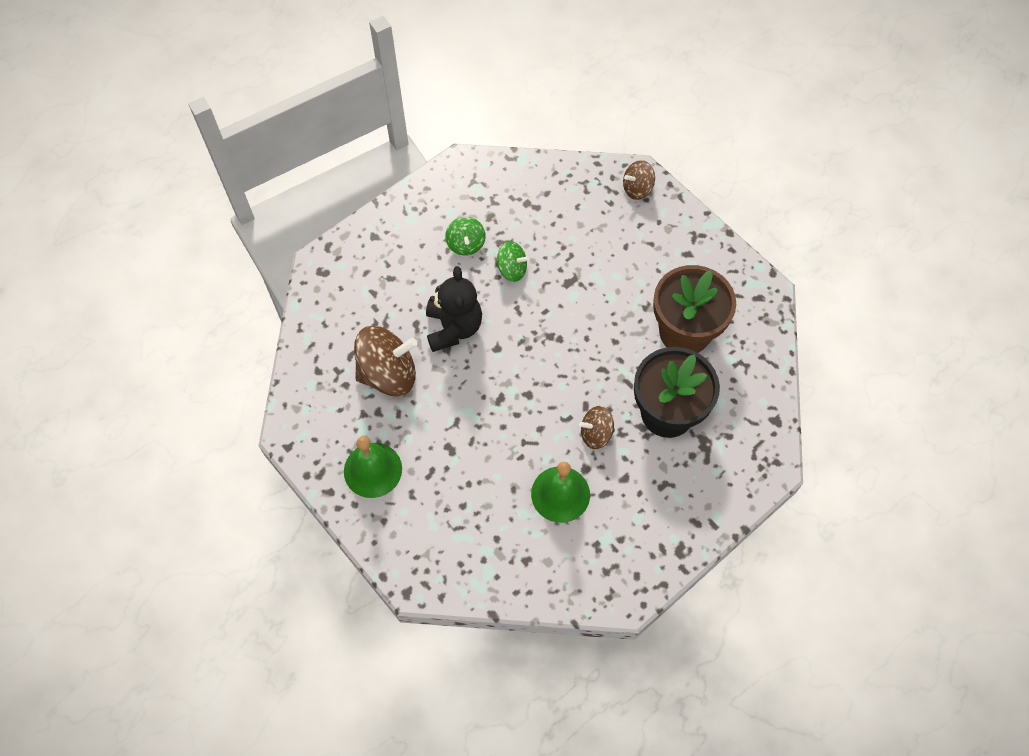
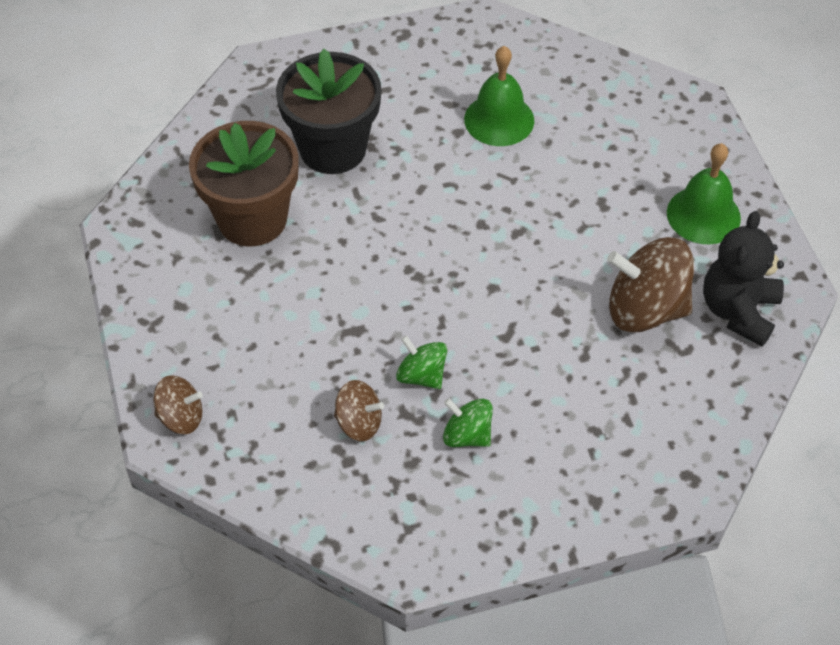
camera: 155 degrees left, 10 degrees down
black teddy bear [426,266,482,352] -> black teddy bear moved to [703,211,784,346]
green spinning top [445,217,485,255] -> green spinning top turned 75 degrees counterclockwise [443,398,493,447]
brown spinning top [579,406,615,449] -> brown spinning top moved to [334,380,384,441]

